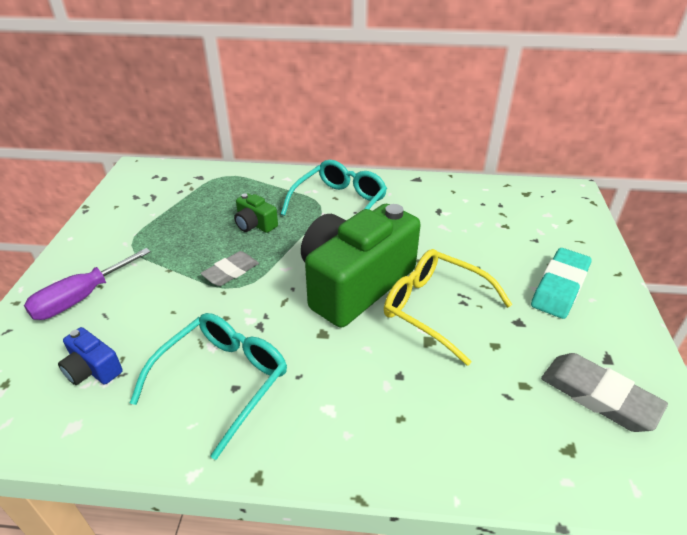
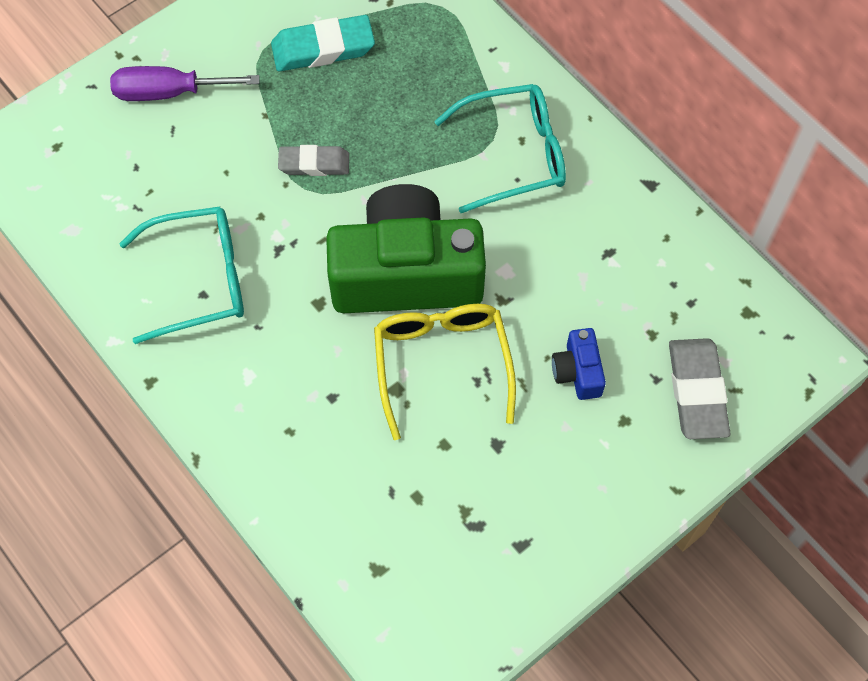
camera: 45 degrees right, 25 degrees up
blue camera [58,327,123,385] -> blue camera moved to [552,328,606,400]
green camera [234,193,278,233] -> none
turquoise eraser [531,248,592,319] -> turquoise eraser moved to [271,15,375,71]
grey eraser [541,353,668,432] -> grey eraser moved to [669,338,730,439]

